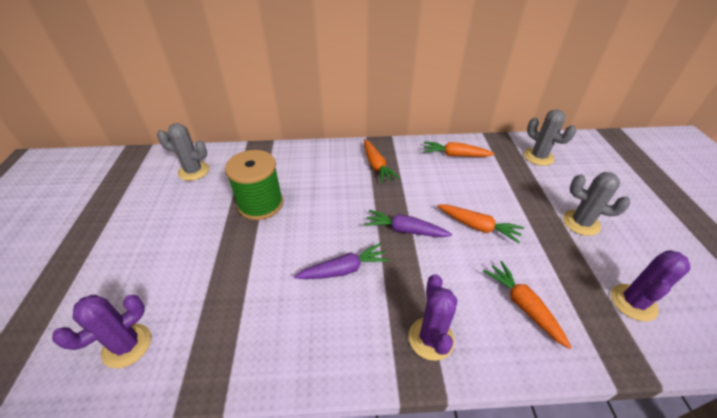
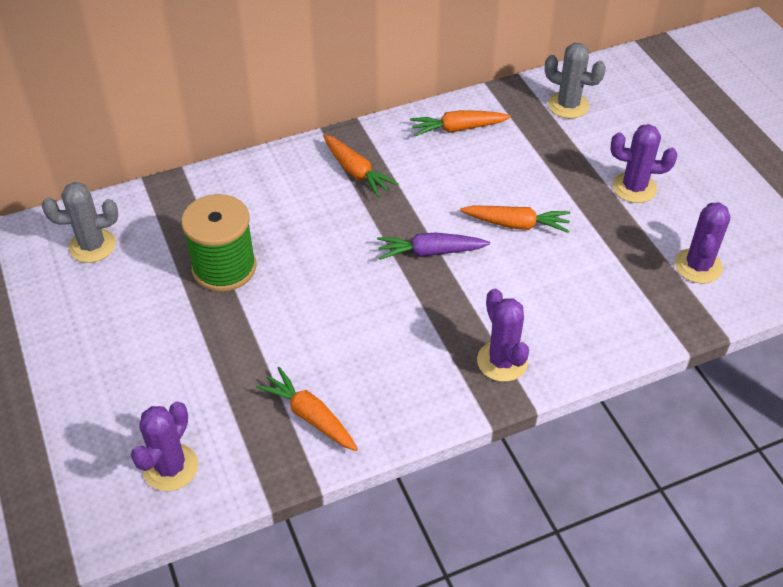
camera: 20 degrees left, 5 degrees up
purple carrot [294,243,390,279] -> none
orange carrot [483,261,572,349] -> orange carrot moved to [256,367,358,451]
grey cactus [563,172,630,236] -> purple cactus [610,124,677,203]

